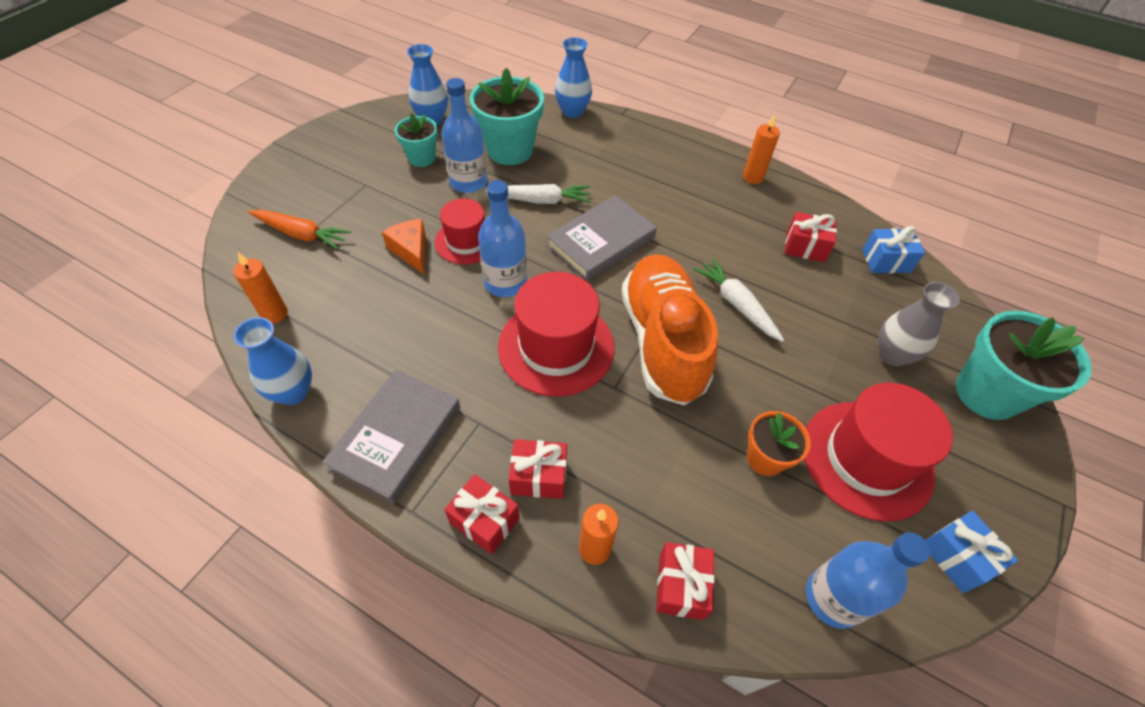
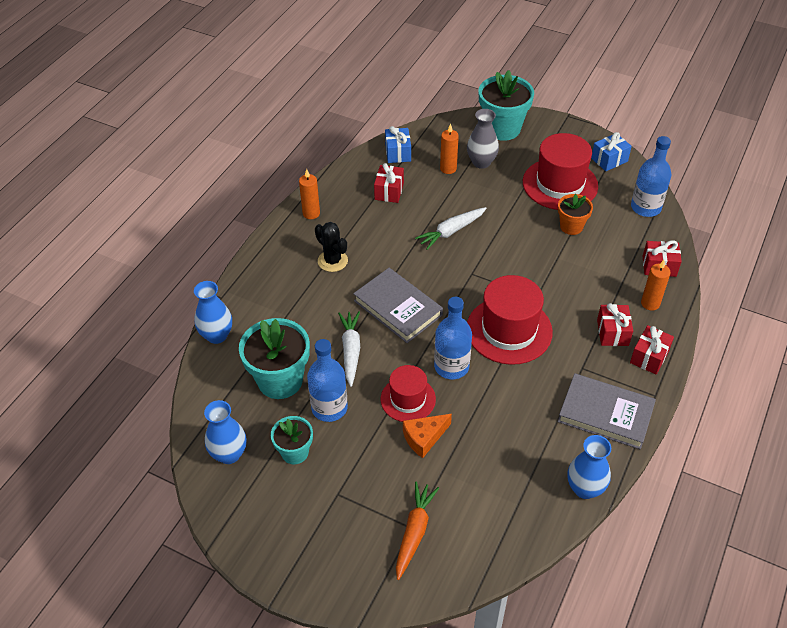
camera: 90 degrees left, 5 degrees down
orange candle [233,252,288,323] -> orange candle moved to [440,124,459,174]
orange shoe [622,254,718,405] -> none
none -> black cactus [315,222,348,272]

